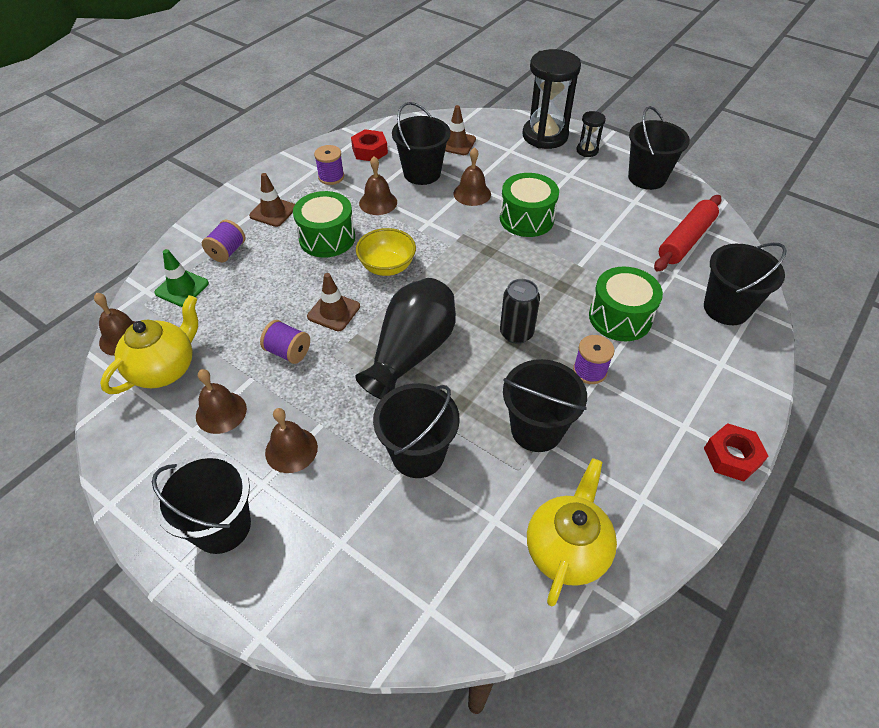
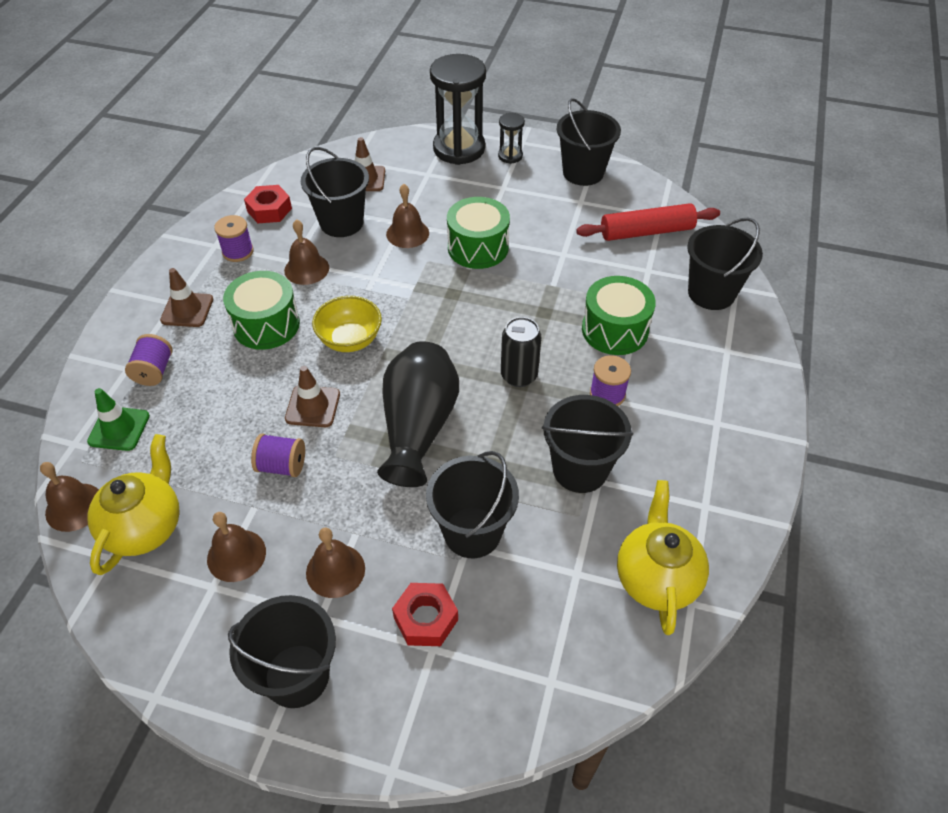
camera: 20 degrees left, 0 degrees up
red rolling pin [654,195,722,272] -> red rolling pin turned 60 degrees clockwise [576,203,720,241]
red nut [704,423,768,482] -> red nut moved to [392,583,458,646]

